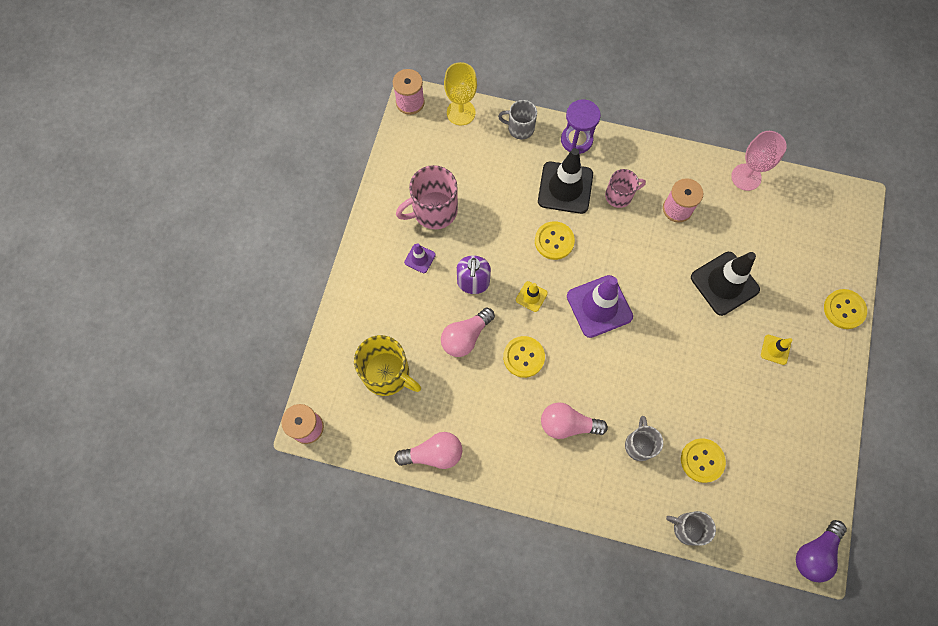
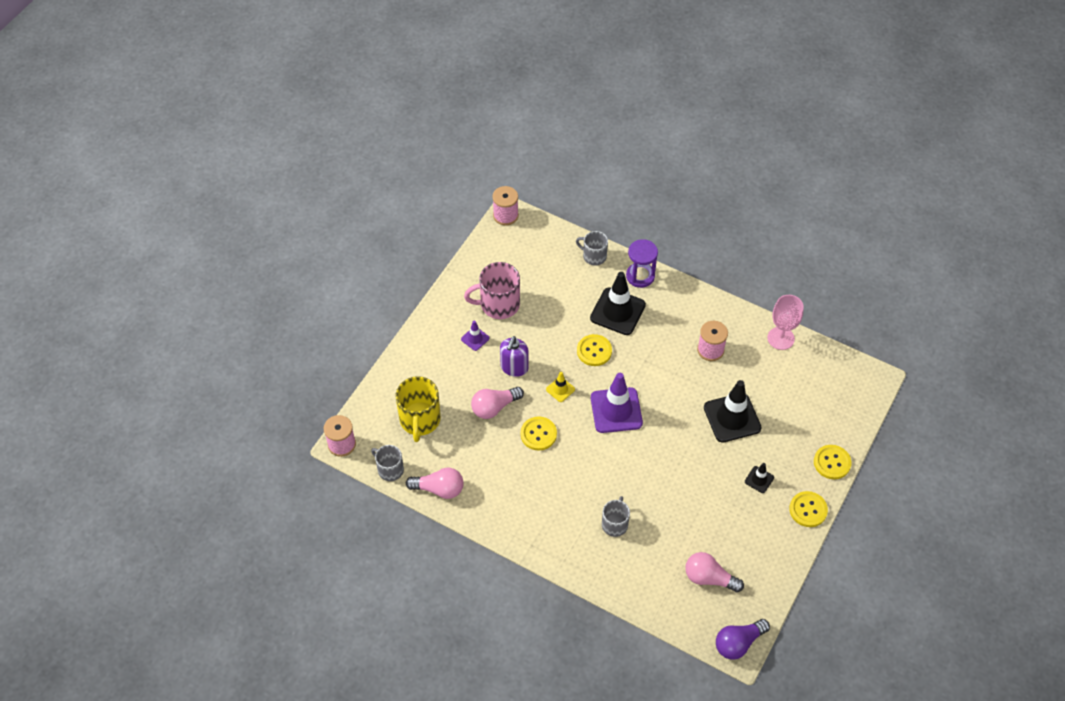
camera: 15 degrees right, 15 degrees down
yellow mug [354,335,421,396] -> yellow mug turned 45 degrees clockwise [396,376,441,442]
yellow goblet [444,62,477,125] -> none
pink light bulb [541,402,608,439] -> pink light bulb moved to [685,552,744,593]
pink mug [605,169,646,208] -> none
grey mug [666,511,716,546] -> grey mug moved to [371,445,404,481]
yellow button [681,438,726,483] -> yellow button moved to [789,491,828,527]
yellow traffic cone [761,335,793,365] -> black traffic cone [745,463,774,493]

